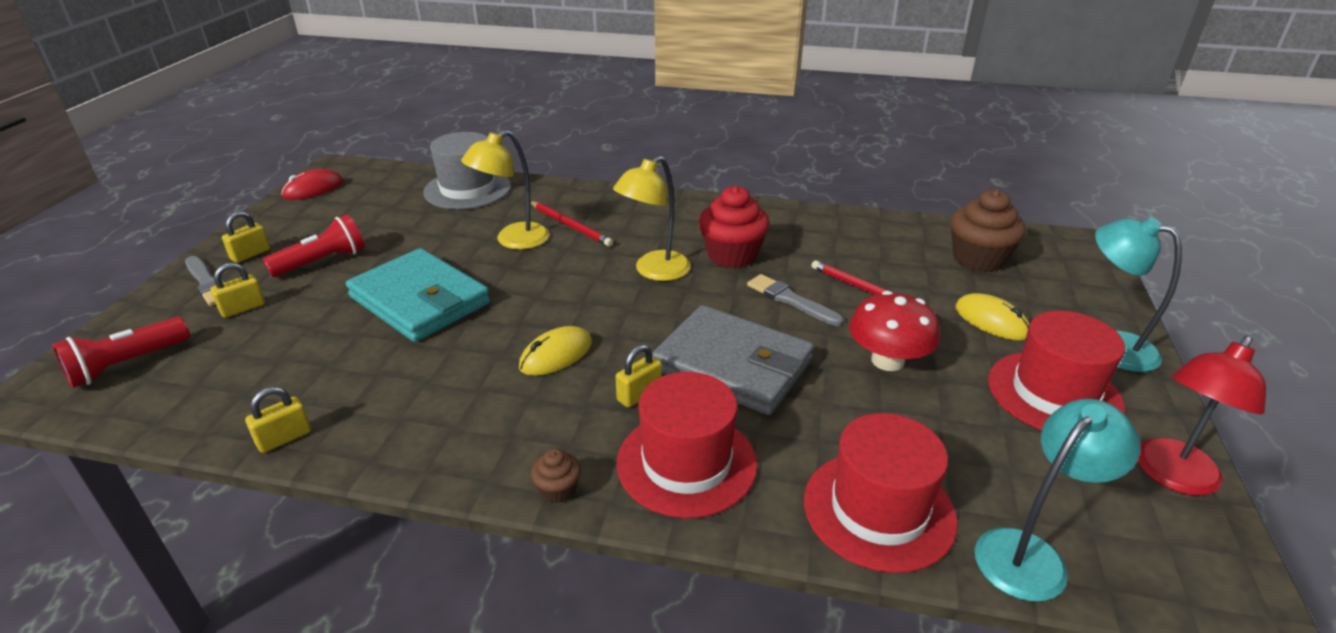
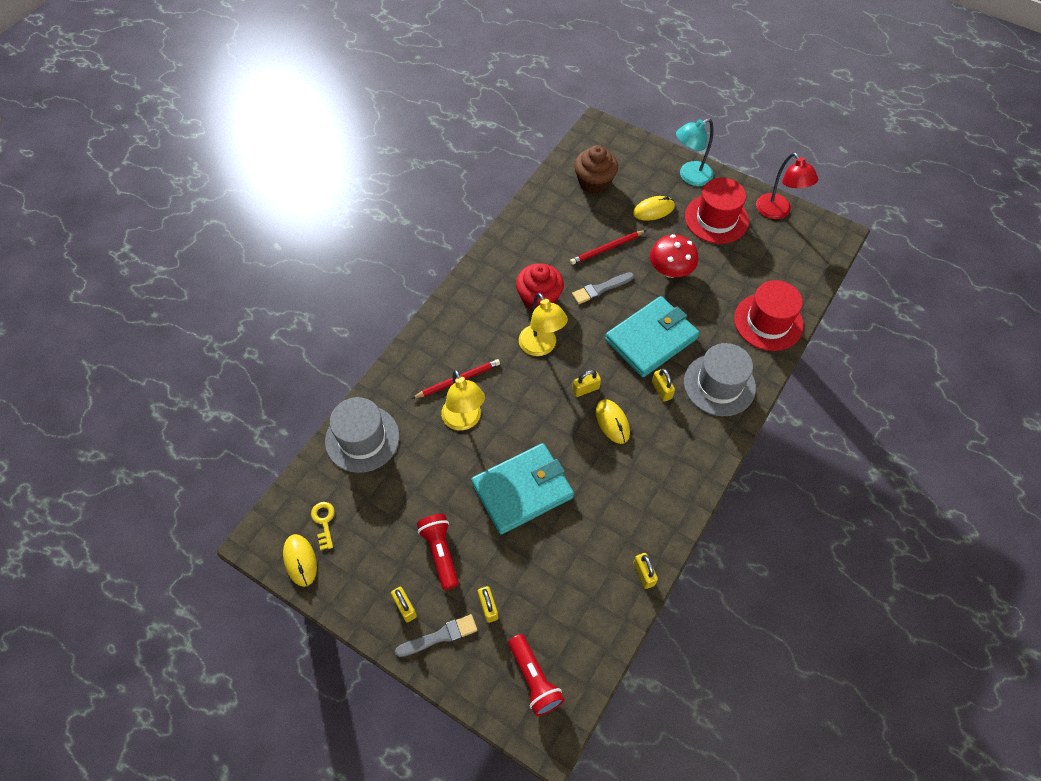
camera: 70 degrees left, 25 degrees up
red mouse [281,169,343,200] -> yellow mouse [283,534,317,587]
brown cupcake [531,449,581,503] -> none
red hat [617,372,757,518] -> grey hat [684,343,756,416]
grey wallet [652,305,814,415] -> turquoise wallet [605,296,699,377]
turquoise lamp [975,399,1141,601] -> none
none -> yellow key [311,502,335,550]
none -> yellow padlock [572,370,601,397]

